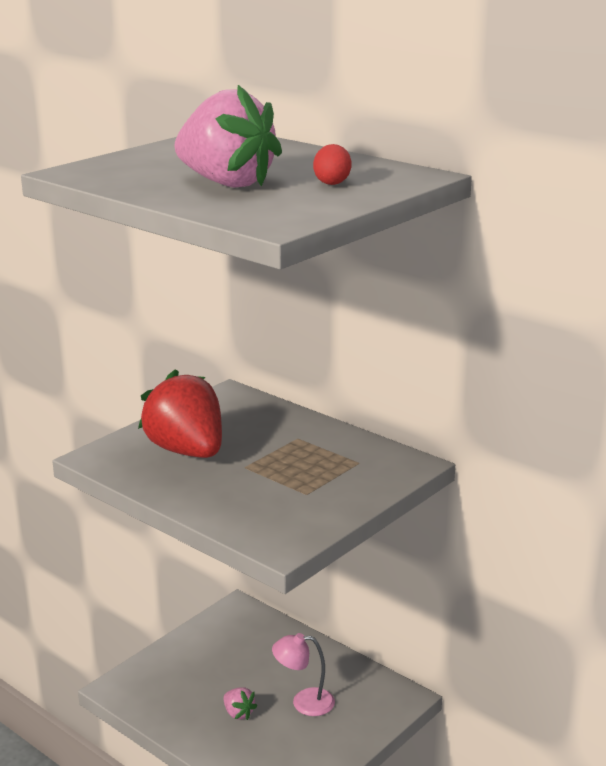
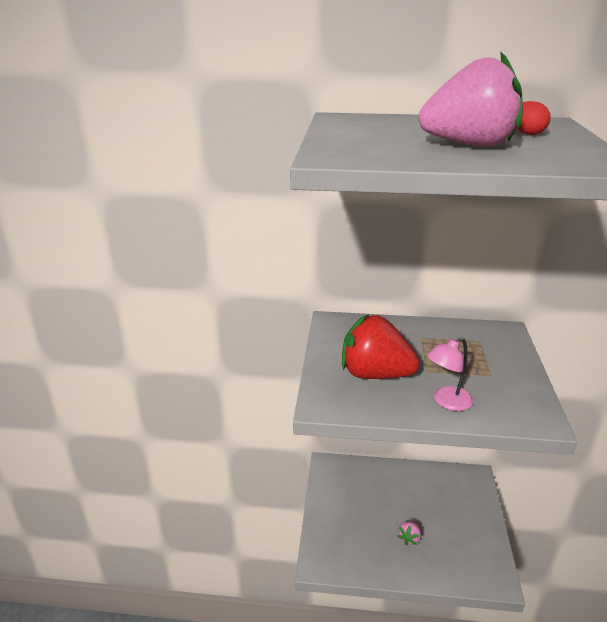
camera: 35 degrees left, 5 degrees up
pink strawberry [223,687,257,720] -> pink strawberry turned 105 degrees clockwise [398,521,421,545]
pink lamp [272,633,335,716] -> pink lamp moved to [427,337,473,411]

